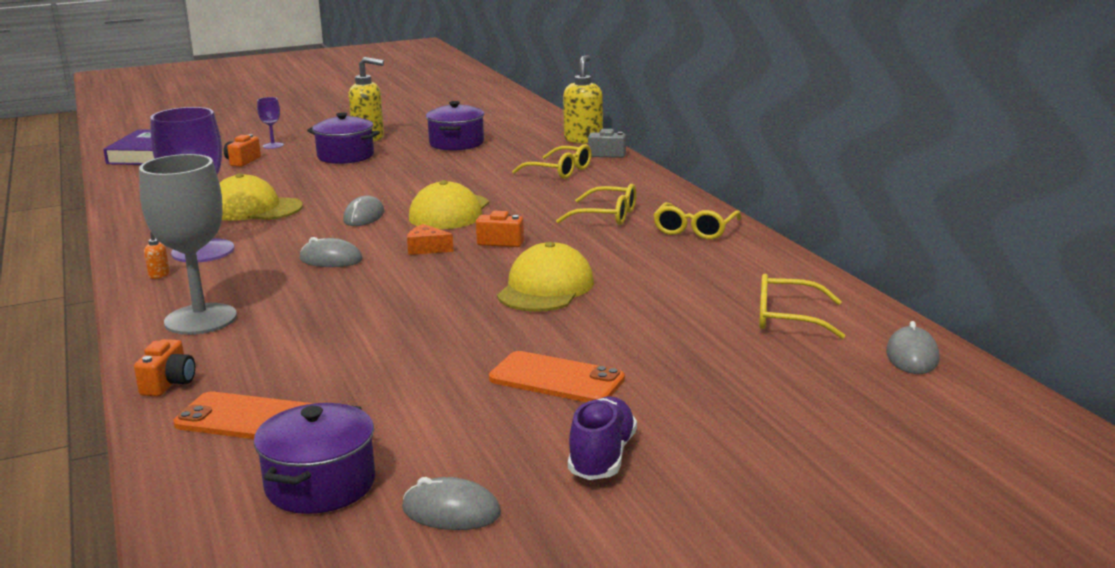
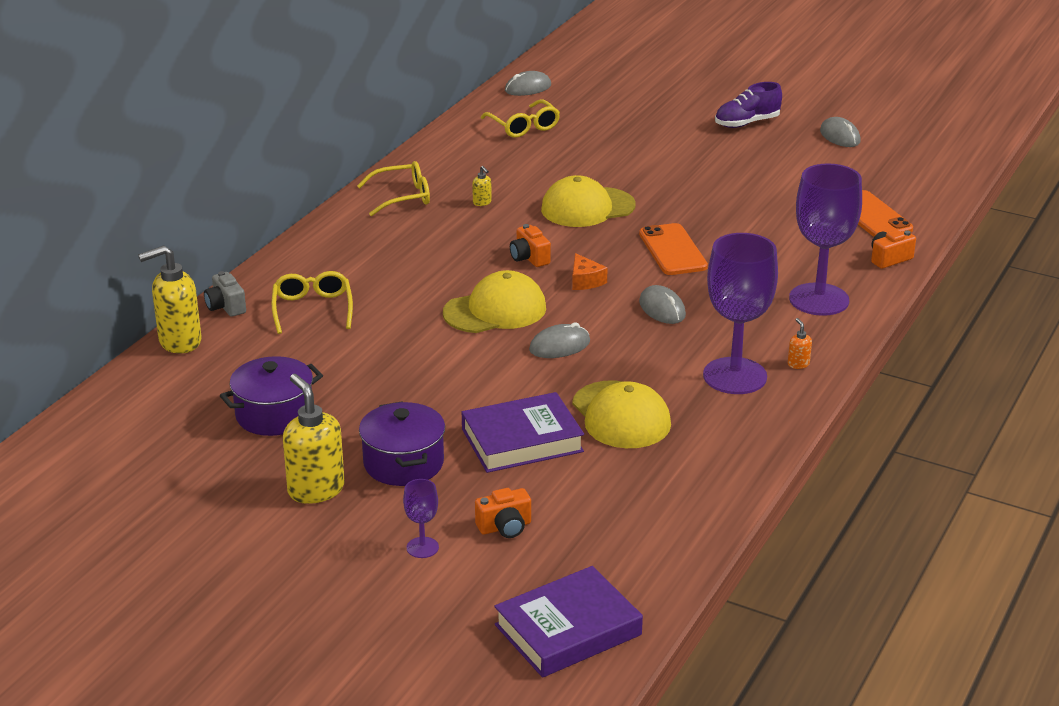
camera: 130 degrees left, 10 degrees up
grey goblet [139,154,237,335] -> purple goblet [789,163,862,316]
purple pot [254,403,375,514] -> none
orange phone [489,351,625,402] -> orange phone moved to [639,223,708,275]
yellow glasses [556,184,636,225] -> none
none -> purple book [461,392,584,473]
none -> yellow soap dispenser [472,166,492,206]

